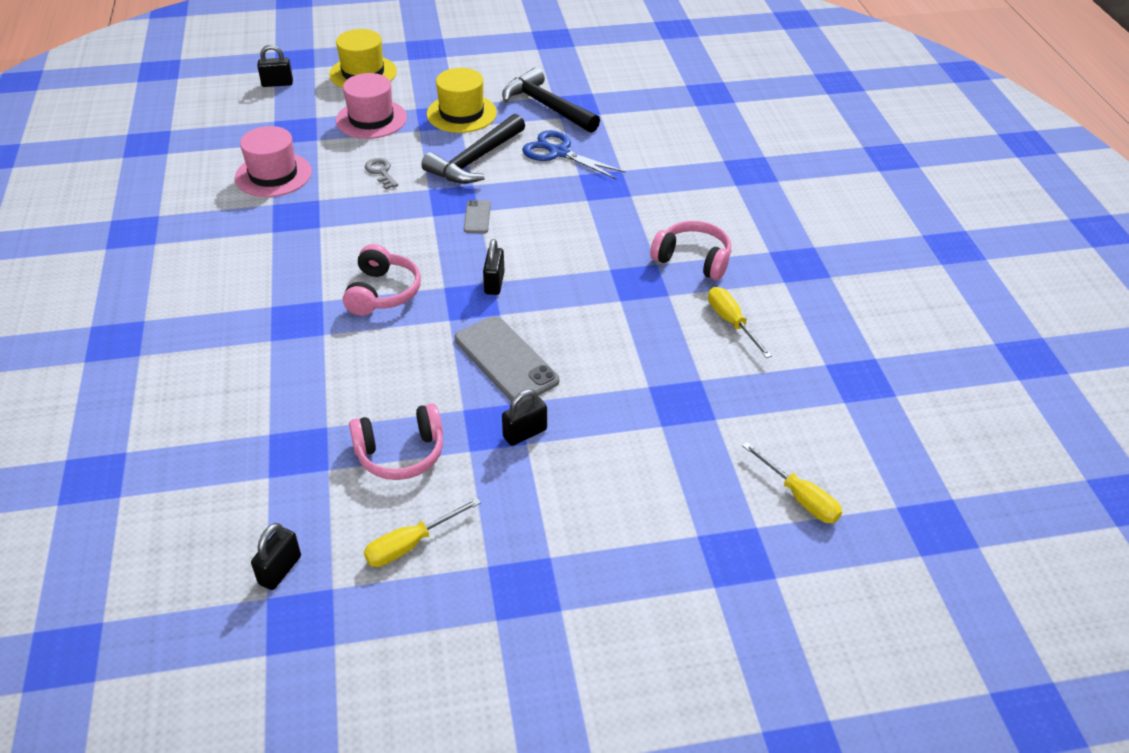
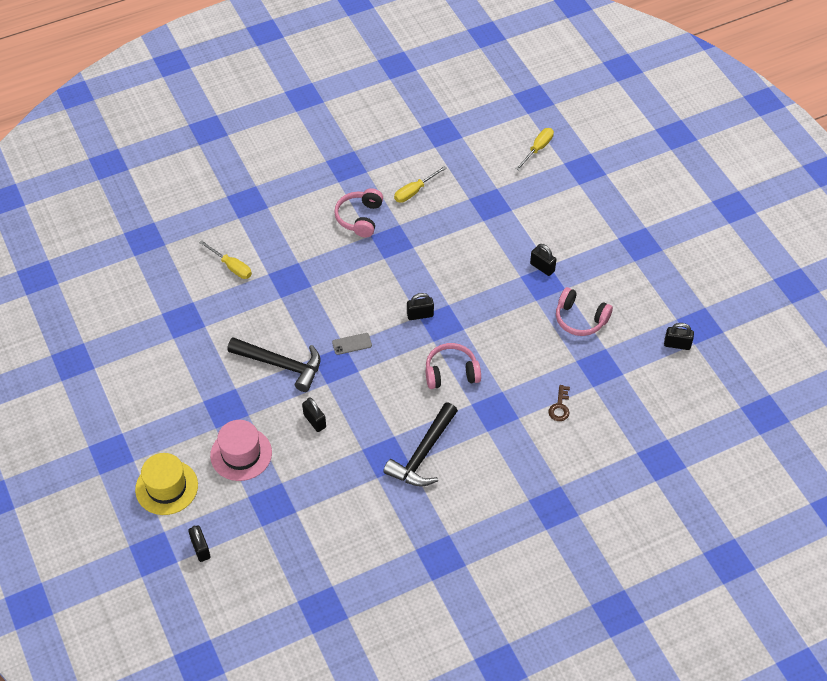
camera: 105 degrees left, 10 degrees up
pink hat [235,126,312,197] -> none
pink headphones [349,403,443,480] -> pink headphones turned 150 degrees clockwise [556,287,613,336]
yellow screwdriver [364,498,481,567] -> yellow screwdriver moved to [199,240,252,279]
grey key [365,158,398,189] -> black padlock [302,397,326,432]
yellow hat [427,68,497,133] -> none
grey phone [455,316,559,404] -> none
black hammer [502,67,600,133] -> black hammer moved to [383,402,458,487]
blue scissors [522,130,626,179] -> none
none -> brown key [548,385,570,421]

